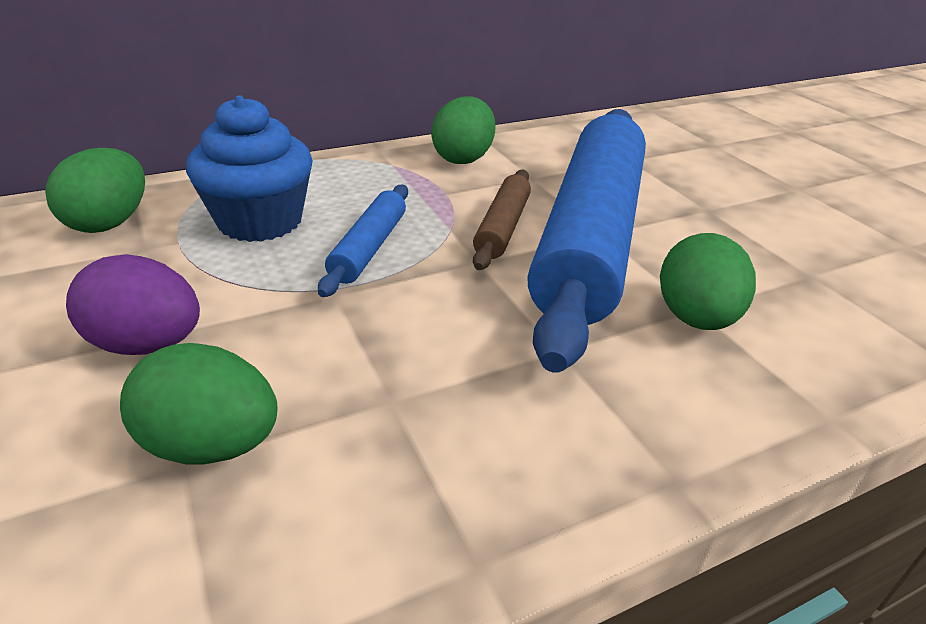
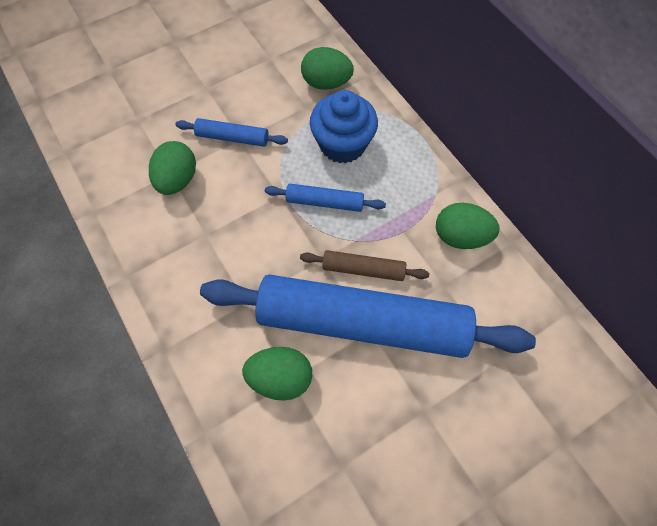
camera: 85 degrees right, 30 degrees up
purple egg [66,254,200,355] -> blue rolling pin [175,118,288,147]

